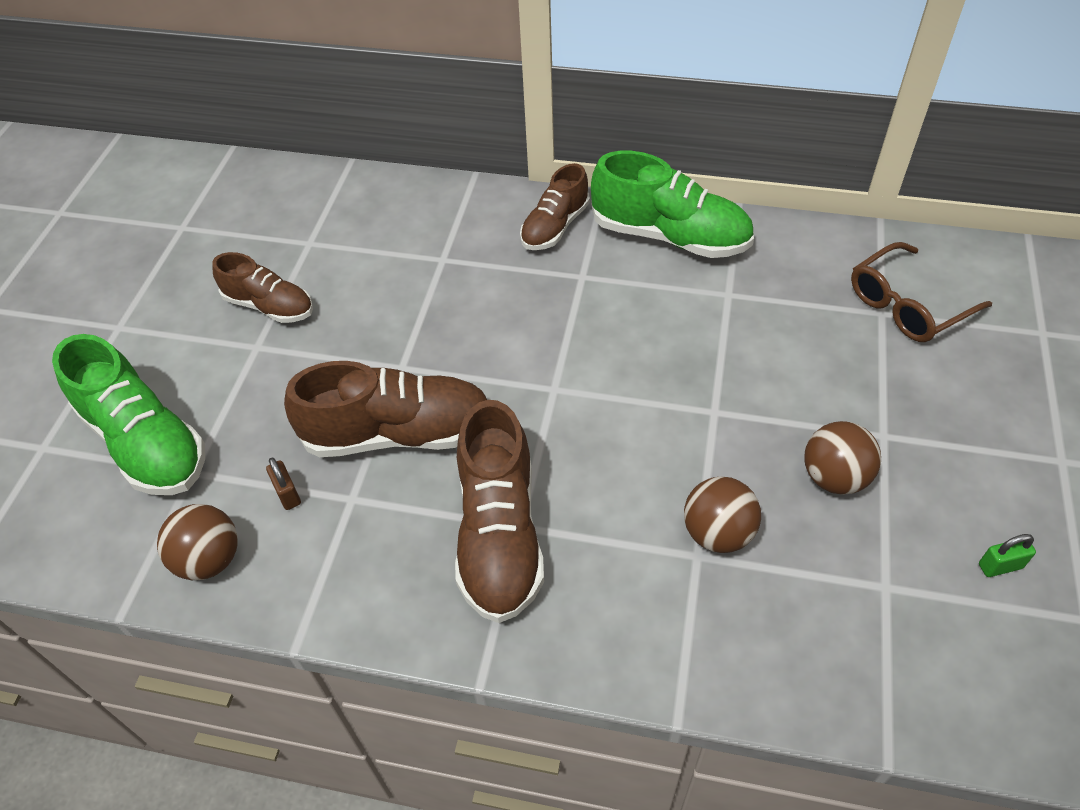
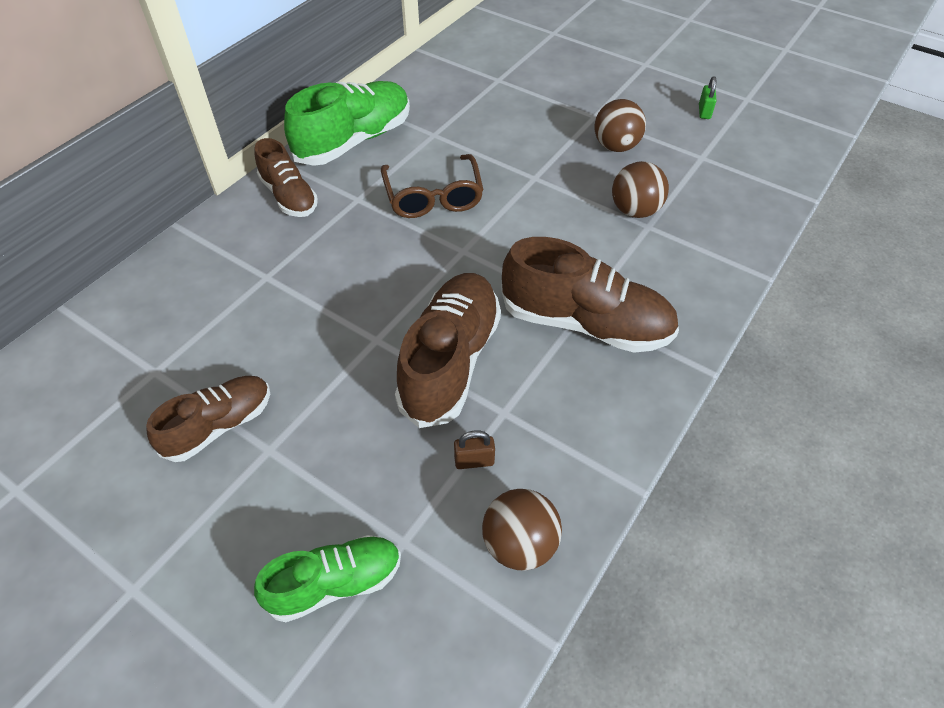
camera: 70 degrees left, 0 degrees up
green shoe [52,334,205,495] -> green shoe [254,535,401,622], size x0.62
brown glasses [851,242,992,342] -> brown glasses moved to [381,154,484,218]

